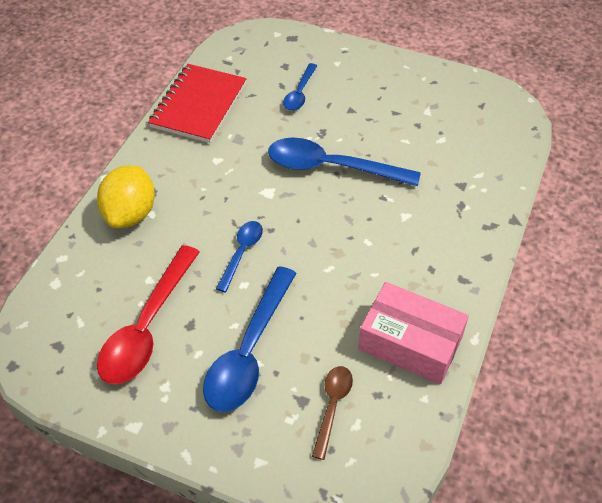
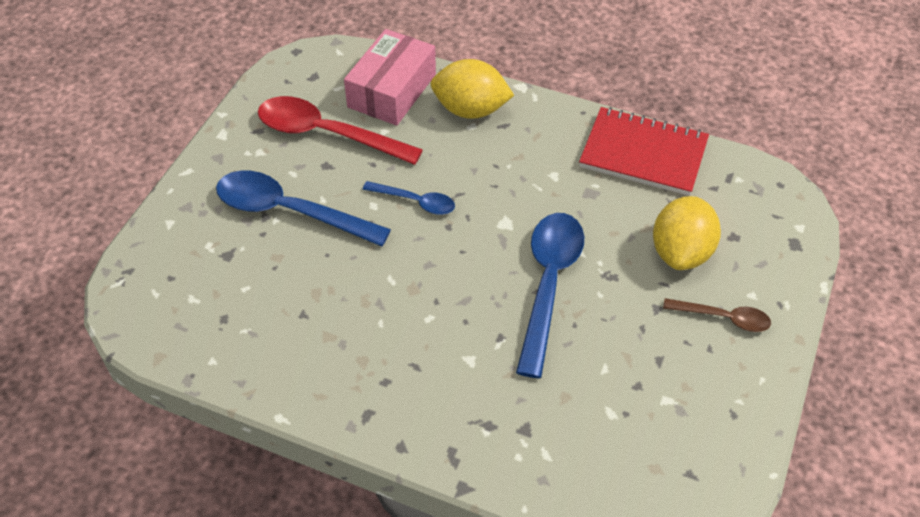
camera: 90 degrees right, 0 degrees up
blue spoon [283,63,317,111] -> yellow lemon [653,196,721,270]
brown spoon [312,366,353,460] -> brown spoon moved to [663,298,771,332]
pink box [358,282,469,384] -> pink box moved to [344,29,436,126]

